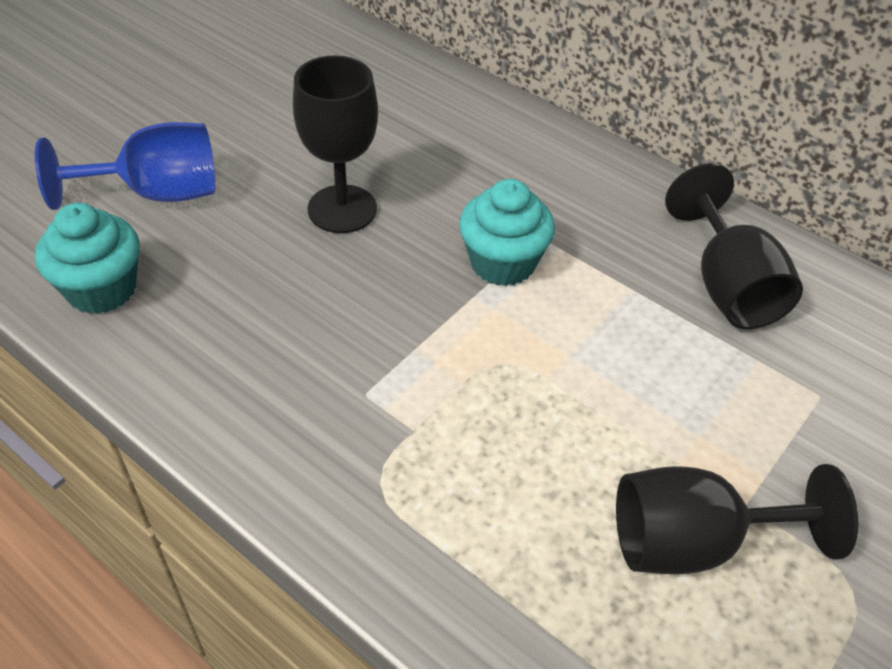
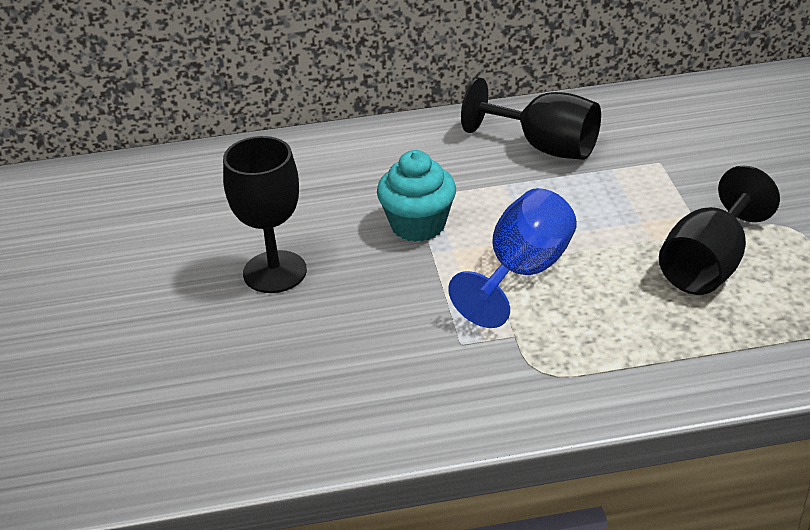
camera: 45 degrees left, 10 degrees down
blue goblet [35,122,215,210] -> blue goblet moved to [448,188,577,328]
turquoise cupcake [35,203,140,314] -> none

